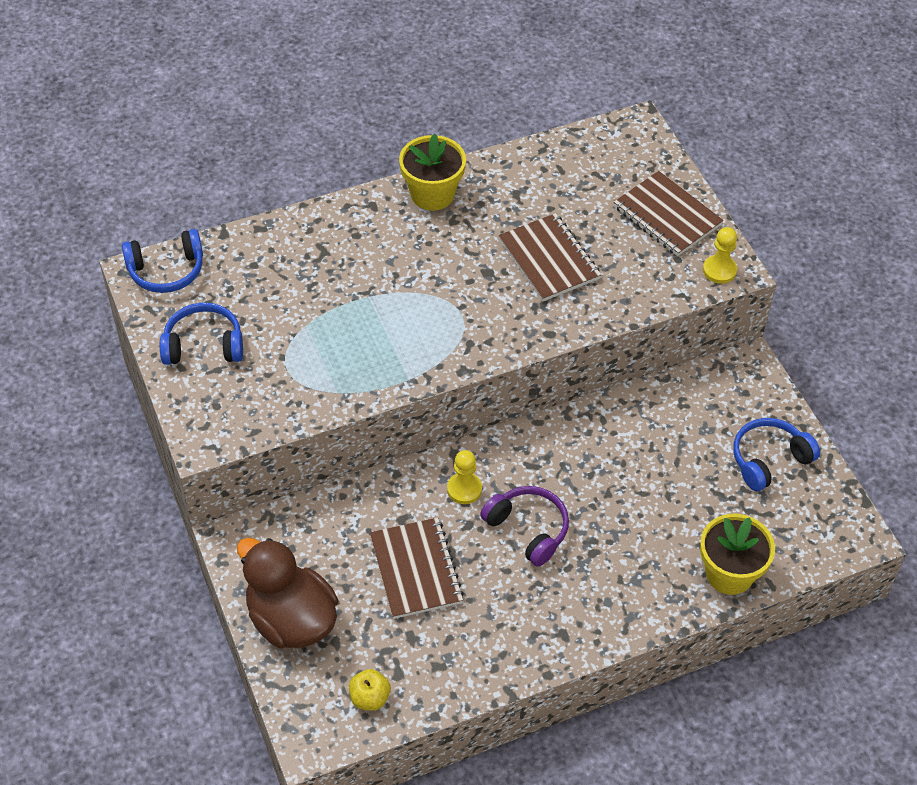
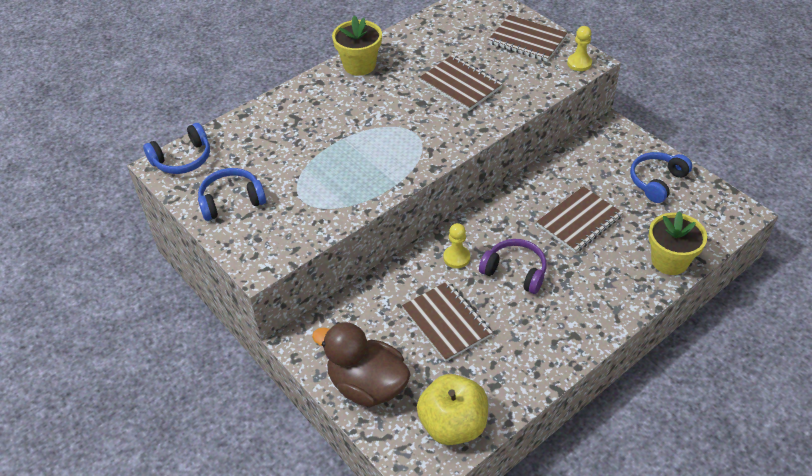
camera: 15 degrees left, 5 degrees down
yellow apple [349,669,391,711] -> yellow apple [417,374,488,445], size x2.05
none -> brown notebook [537,186,623,253]

